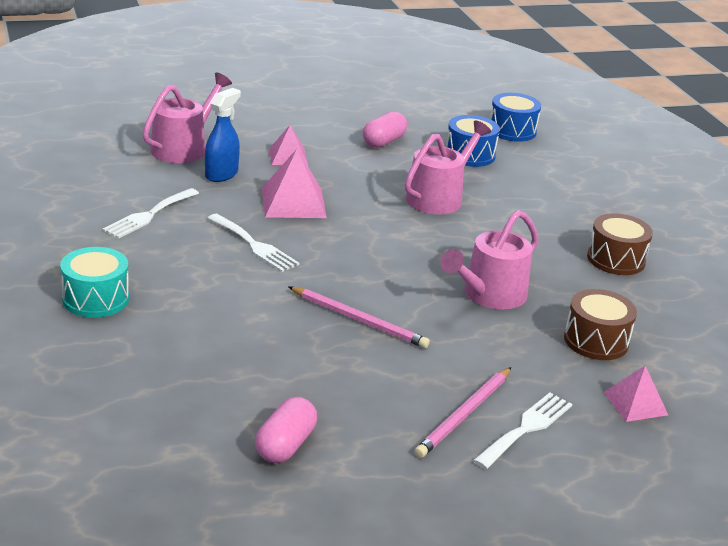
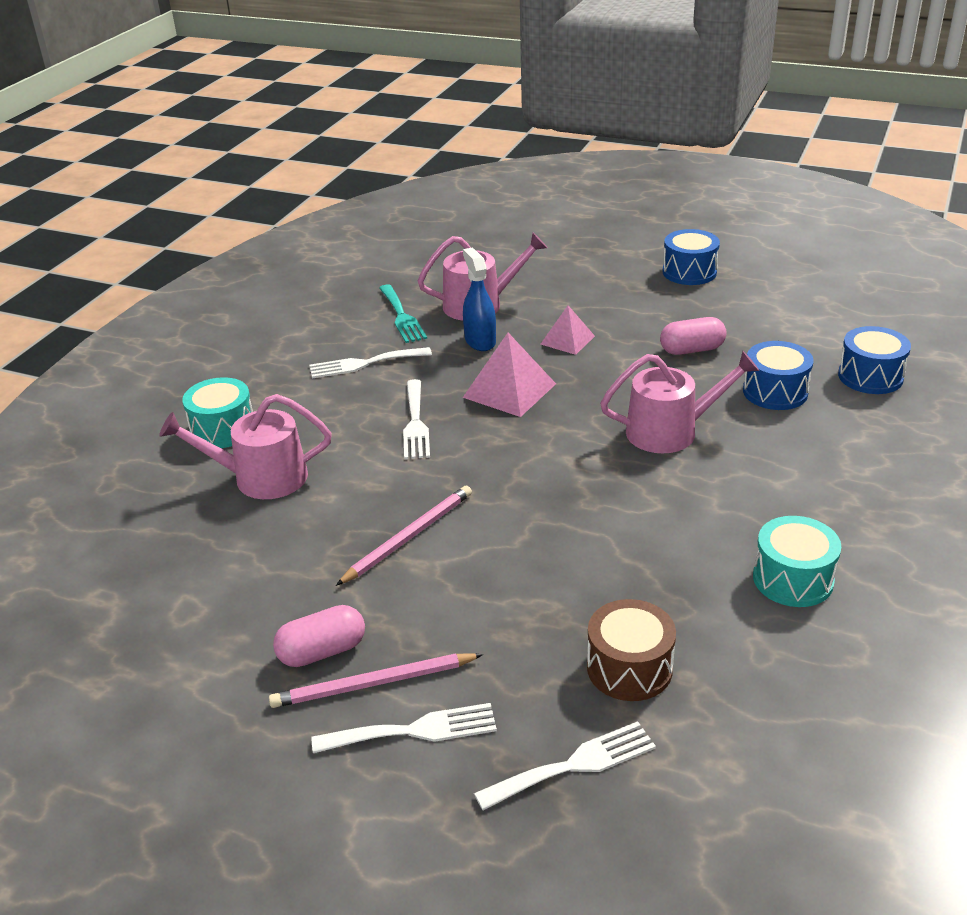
camera: 45 degrees right, 5 degrees up
blue spray bottle [205,88,241,182] -> blue spray bottle turned 90 degrees counterclockwise [463,247,496,351]
pink capsule [255,397,317,463] -> pink capsule moved to [273,605,365,667]
pink pencil [288,286,430,348] -> pink pencil turned 120 degrees counterclockwise [336,486,472,586]
pink watering can [441,210,539,309] -> pink watering can moved to [159,394,332,499]
brown drum [587,213,653,275] -> turquoise drum [753,516,841,607]
pink pyramid [603,366,668,422] -> white fork [474,721,656,810]
none -> turquoise fork [379,284,427,343]
none -> blue drum [663,229,720,285]

